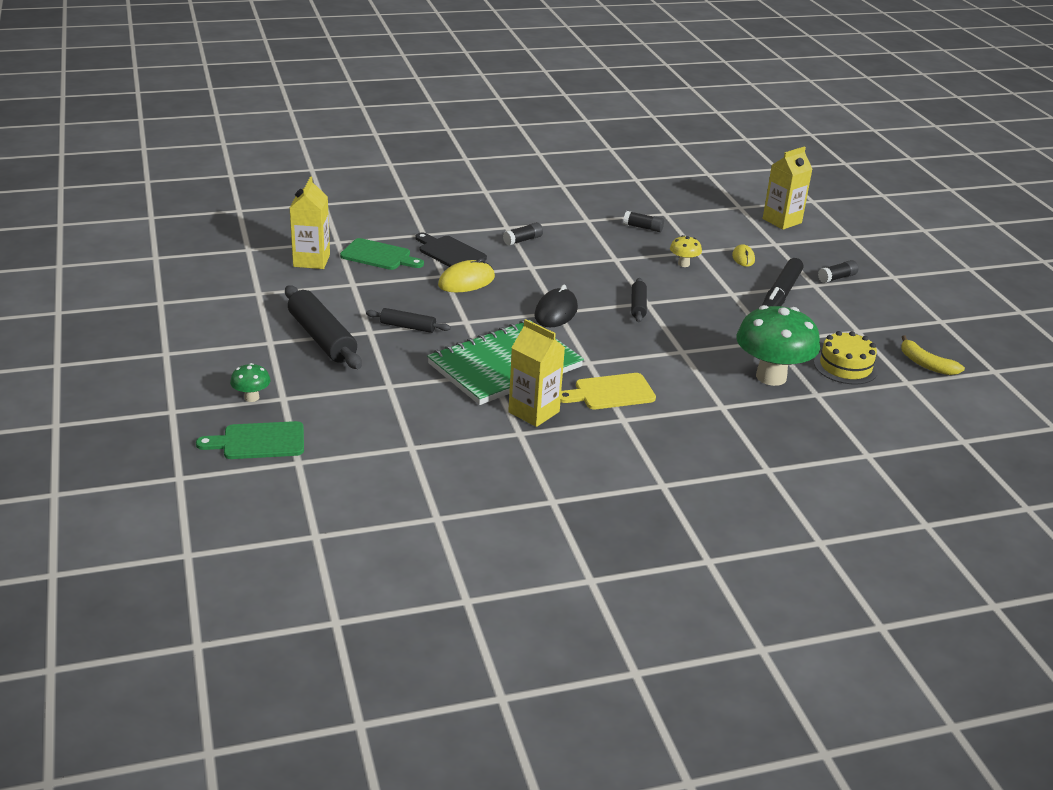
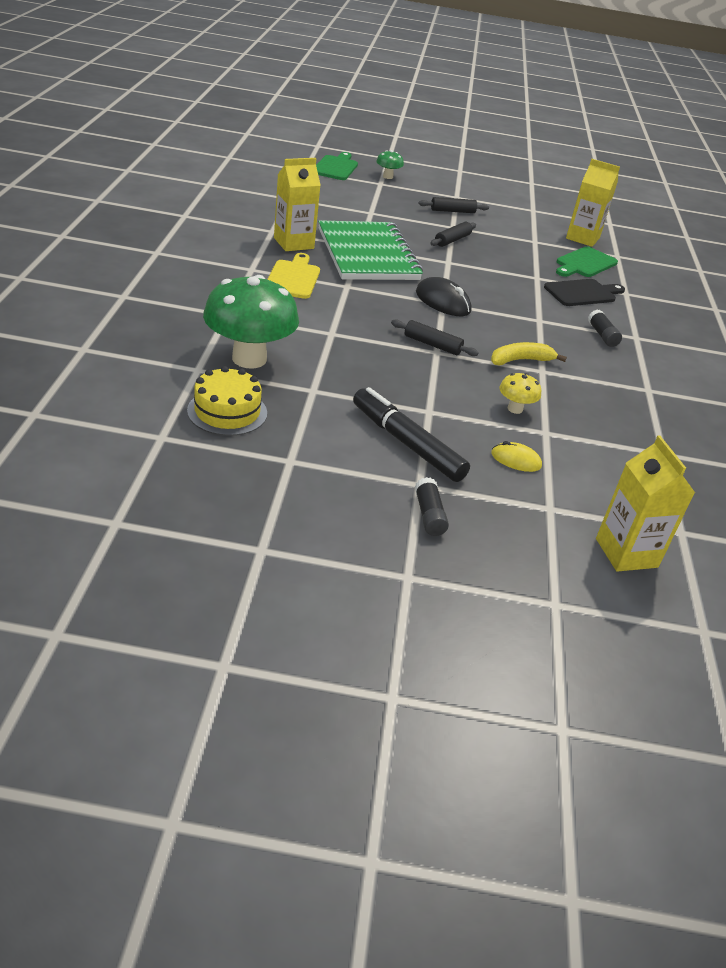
camera: 110 degrees right, 5 degrees up
black rolling pin [285,285,362,369] -> black rolling pin [419,197,489,213], size x0.54
yellow mouse [438,258,495,292] -> none
black glue stick [623,211,664,232] -> none
yellow banana [901,335,965,375] -> yellow banana moved to [491,342,567,365]

